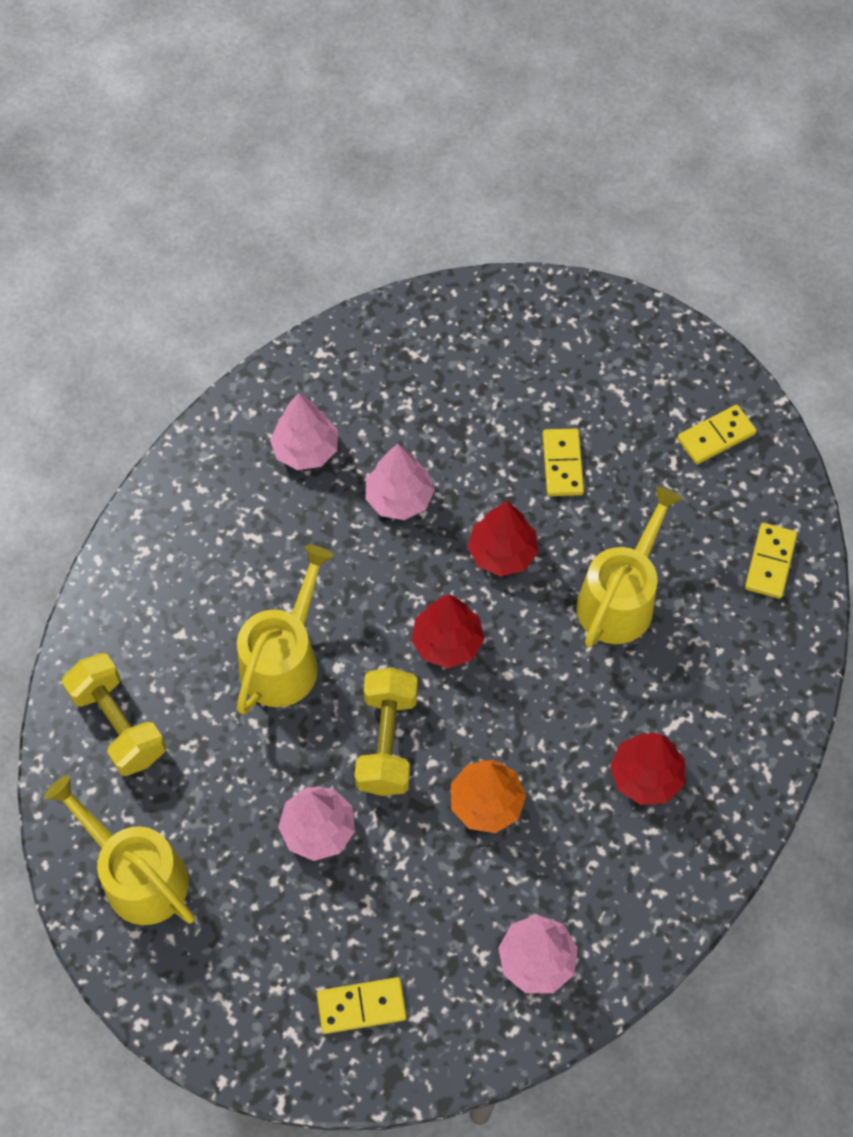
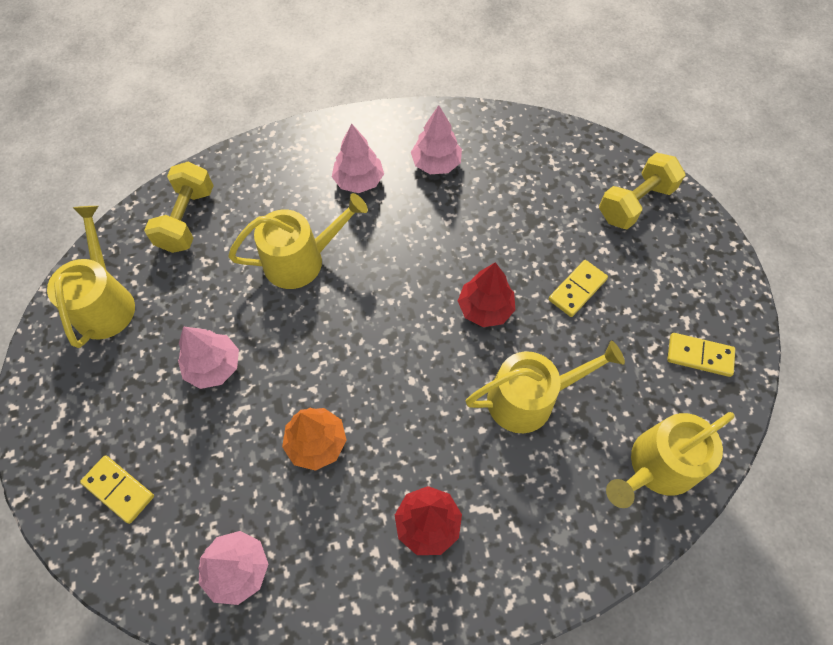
camera: 45 degrees right, 0 degrees up
yellow dumbbell [355,668,418,796] -> yellow dumbbell moved to [599,152,685,229]
pink tree [365,444,435,520] -> pink tree moved to [332,124,384,193]
red tree [412,595,485,668] -> none
yellow domino [745,523,797,599] -> yellow watering can [606,412,735,508]

